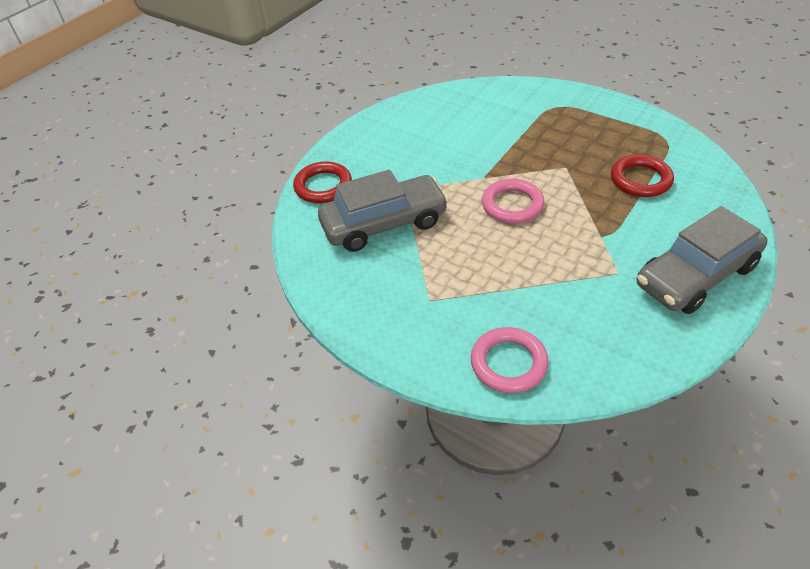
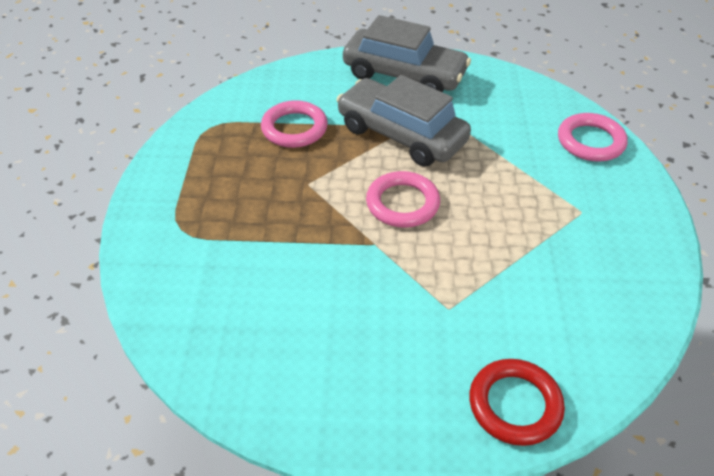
camera: 125 degrees left, 0 degrees up
grey car [318,170,449,252] -> grey car moved to [336,75,471,167]
red ring [611,154,674,197] -> pink ring [261,100,328,148]

